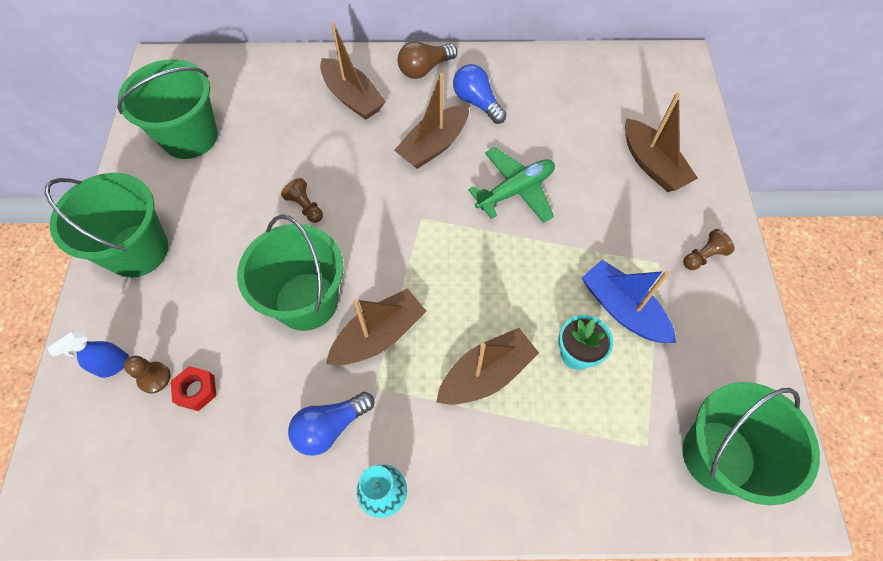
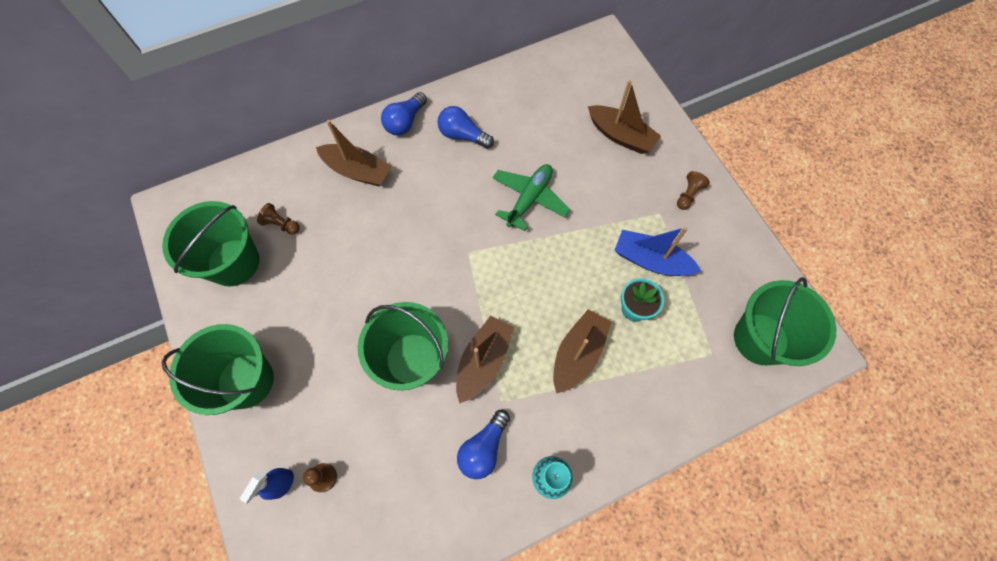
camera: 25 degrees left, 5 degrees up
red nut [171,366,216,411] -> none
brown pawn [281,178,323,223] -> brown pawn moved to [257,203,300,234]
brown boat [394,73,469,169] -> none
brown light bulb [397,41,458,79] -> blue light bulb [381,92,427,135]

